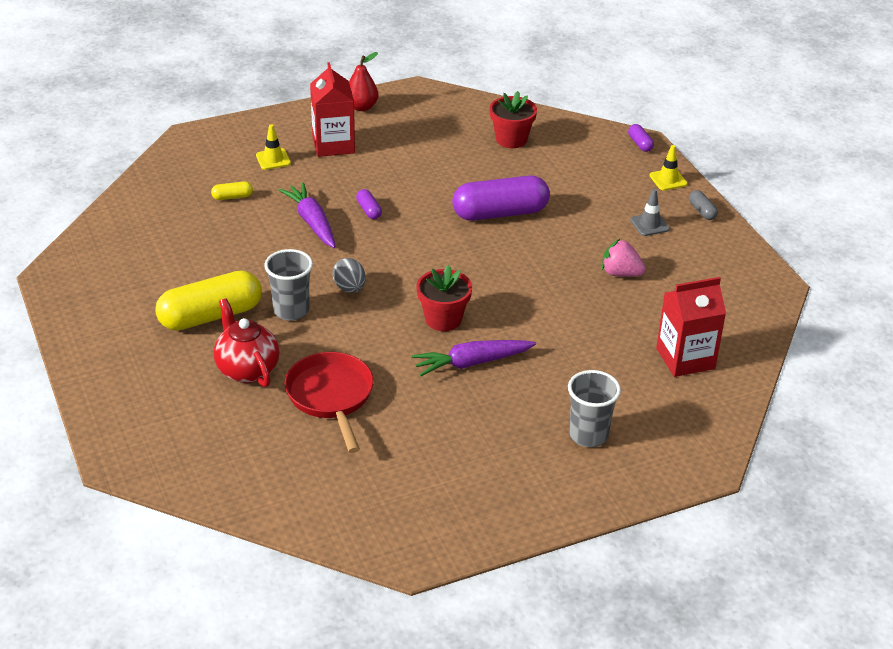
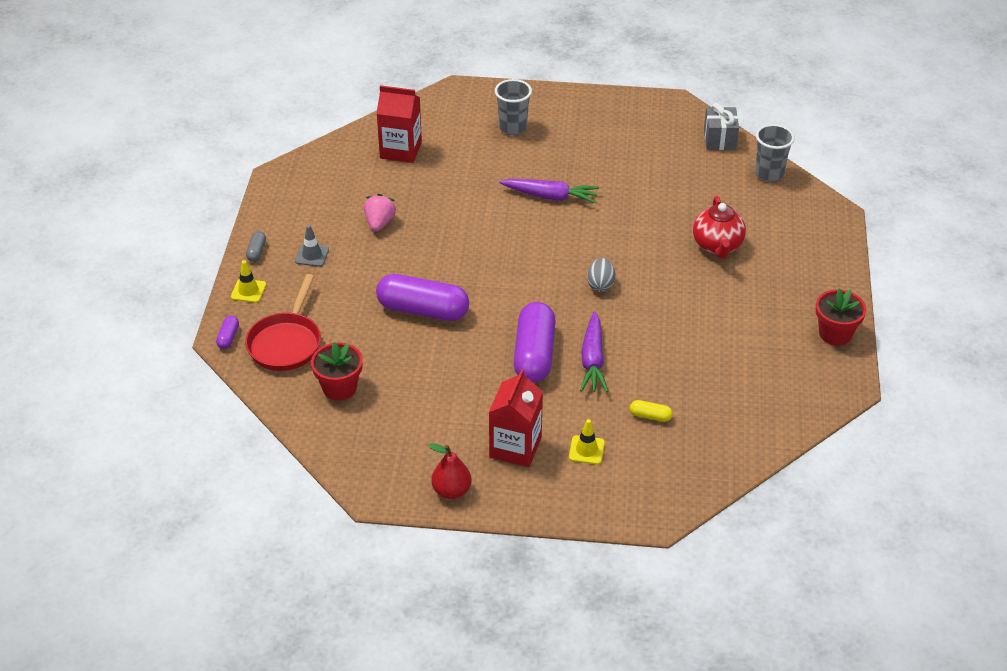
camera: 150 degrees left, 5 degrees up
yellow capsule [155,270,262,331] -> none
grey cup [264,249,313,321] -> grey cup moved to [755,124,795,182]
red pan [285,352,374,453] -> red pan moved to [245,274,321,371]
purple capsule [356,189,382,219] -> purple capsule [514,302,556,383], size x2.36
red flower pot [416,265,472,331] -> red flower pot moved to [816,288,866,346]
pink strawberry [602,239,646,277] -> pink strawberry turned 135 degrees counterclockwise [364,194,396,231]
none -> grey gift [704,103,739,150]

